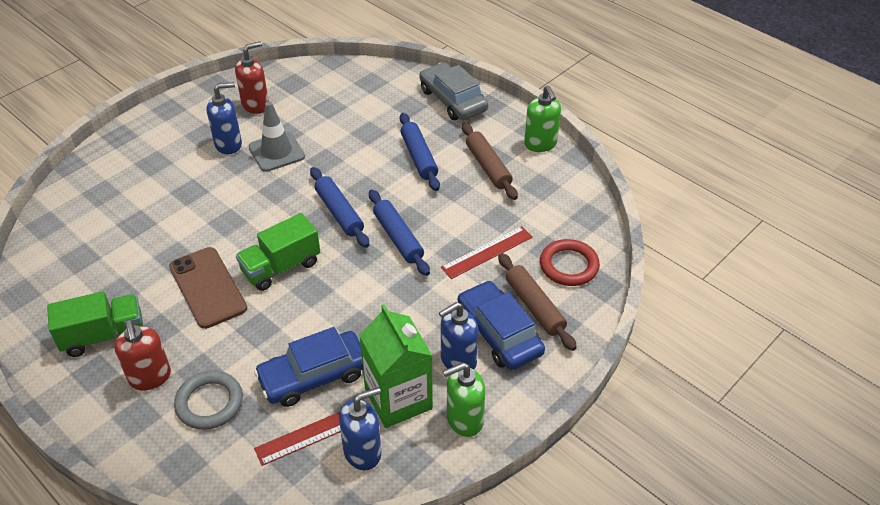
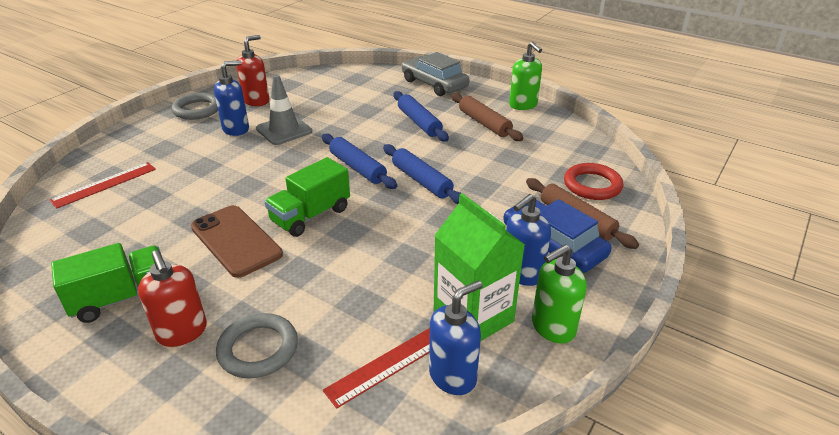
camera: 10 degrees left, 10 degrees down
blue car [254,327,363,407] -> none
red ruler [441,226,533,279] -> red ruler moved to [50,162,156,209]
none -> grey ring [171,93,218,120]

